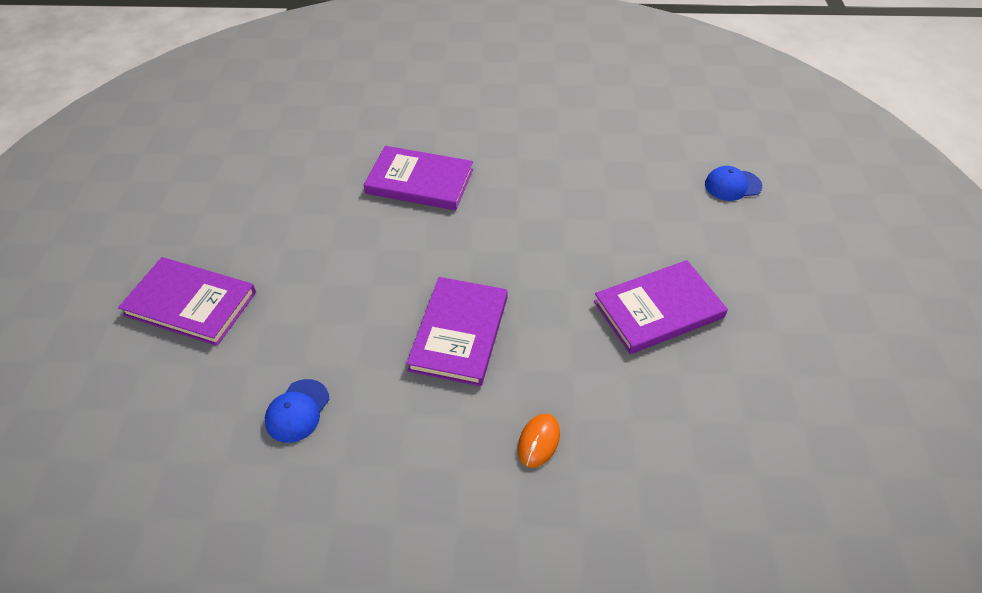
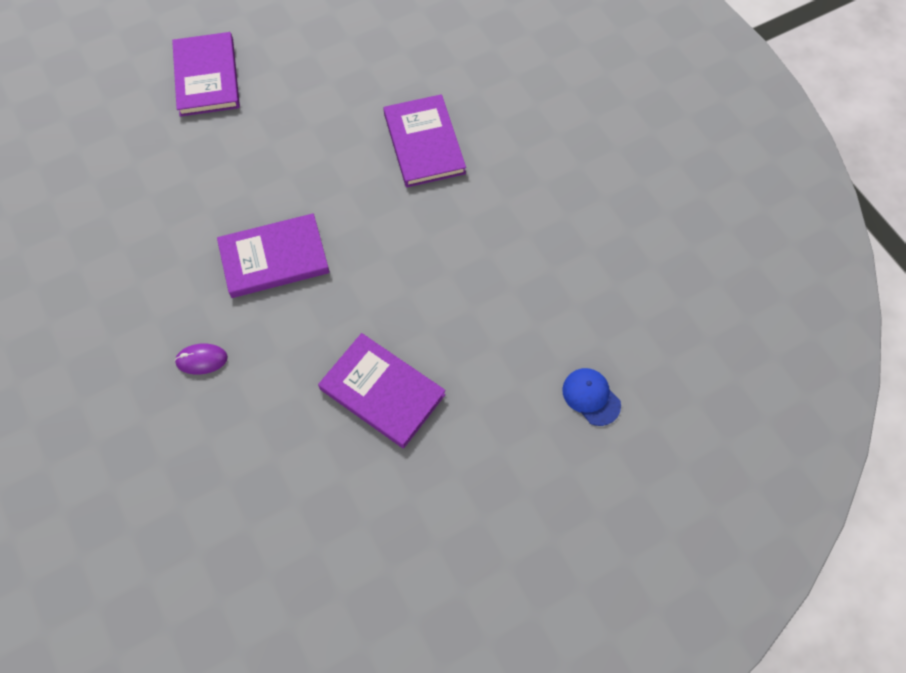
camera: 60 degrees right, 15 degrees up
blue cap [265,379,329,443] -> none
orange mouse [518,413,560,468] -> purple mouse [175,344,228,375]

